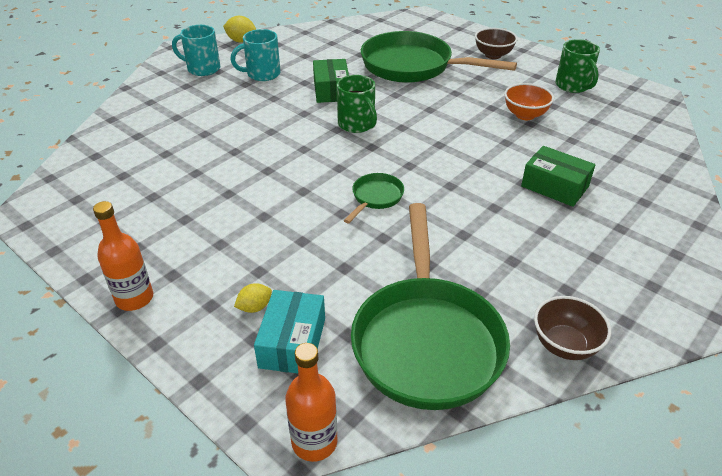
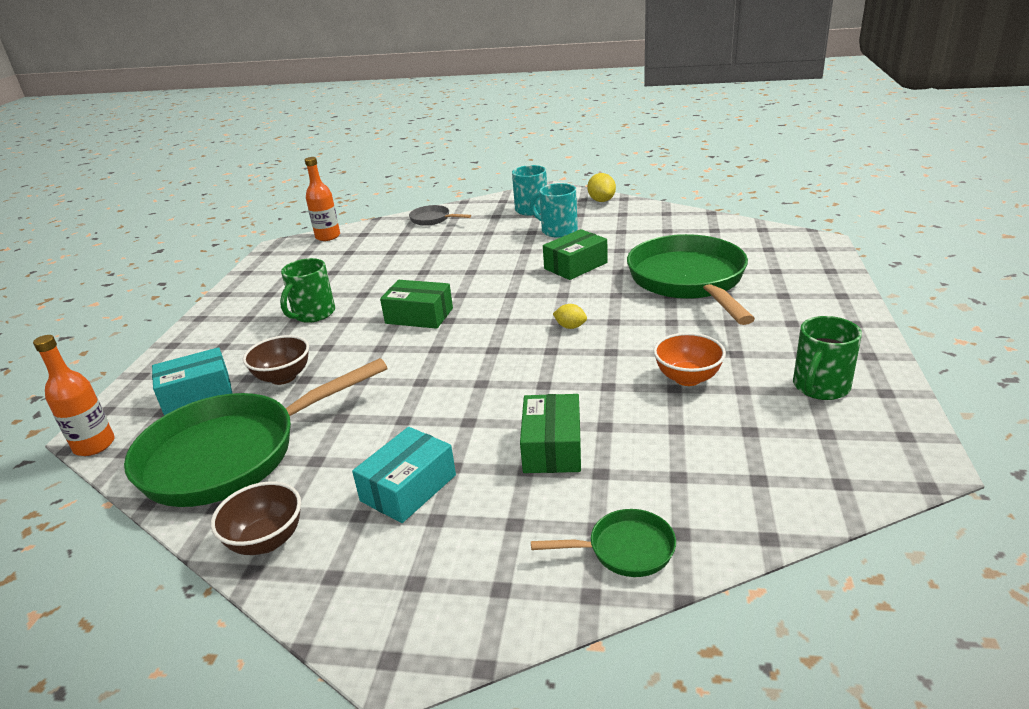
camera: 60 degrees right, 10 degrees down
orange bottle [93,201,153,311] -> orange bottle moved to [305,157,340,241]
yellow lemon [234,283,272,313] -> yellow lemon moved to [553,304,587,329]
green mug [337,75,377,133] -> green mug moved to [280,258,335,323]
green pan [344,173,404,224] -> green pan moved to [531,509,676,577]
brown bowl [475,28,518,59] -> brown bowl moved to [243,335,309,385]
none -> turquoise box [352,427,456,523]
none -> green box [380,280,453,329]
none -> grey pan [409,205,471,226]

